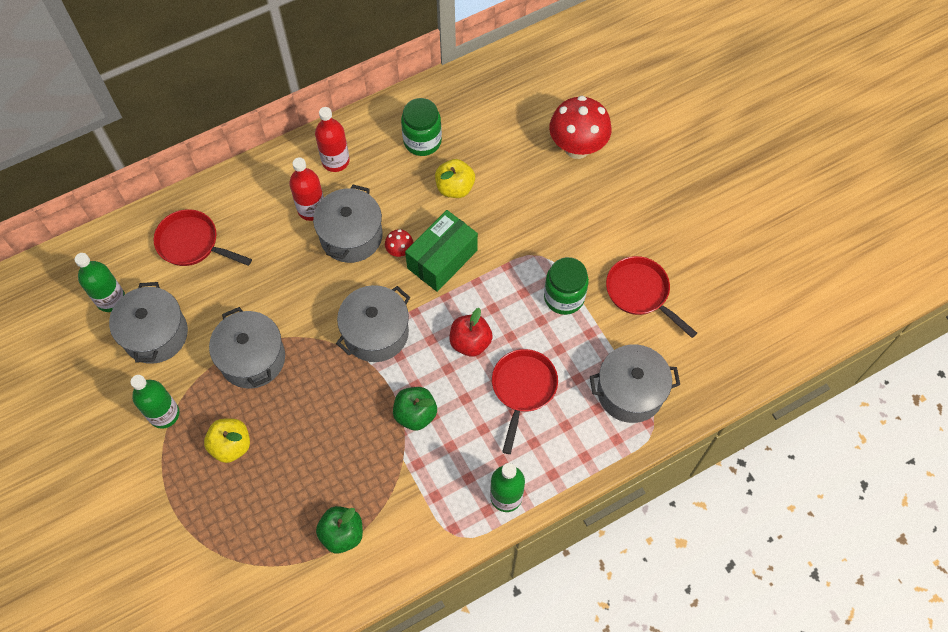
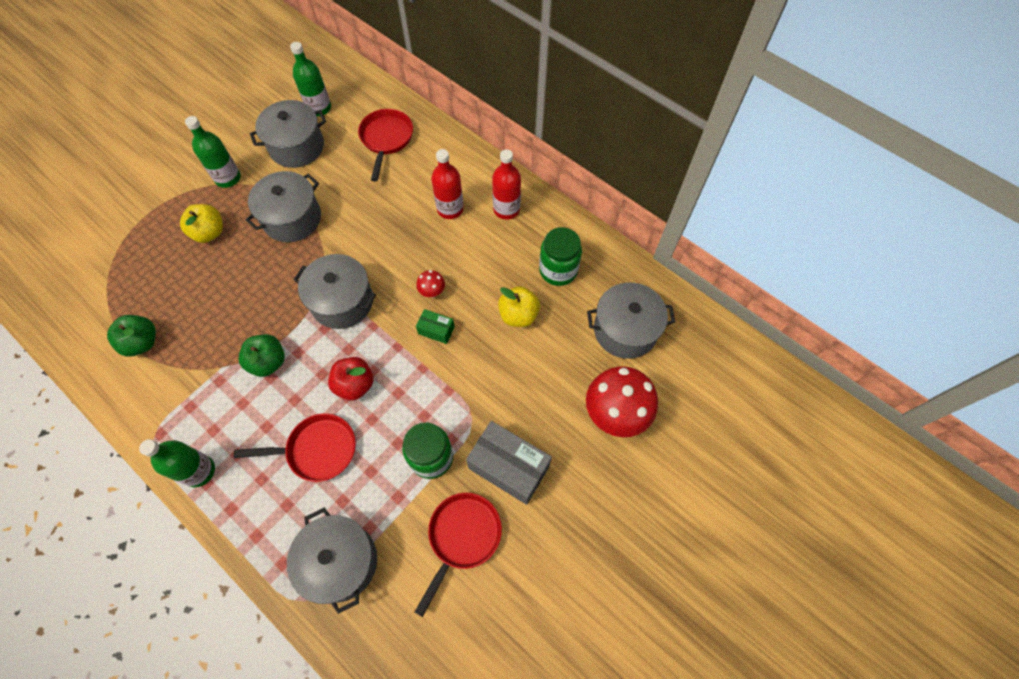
camera: 70 degrees right, 0 degrees up
grey pot [313,185,383,263] -> grey pot moved to [587,282,675,359]
green box [405,210,478,292] -> green box [416,309,455,344], size x0.50
none -> grey box [466,421,552,505]

